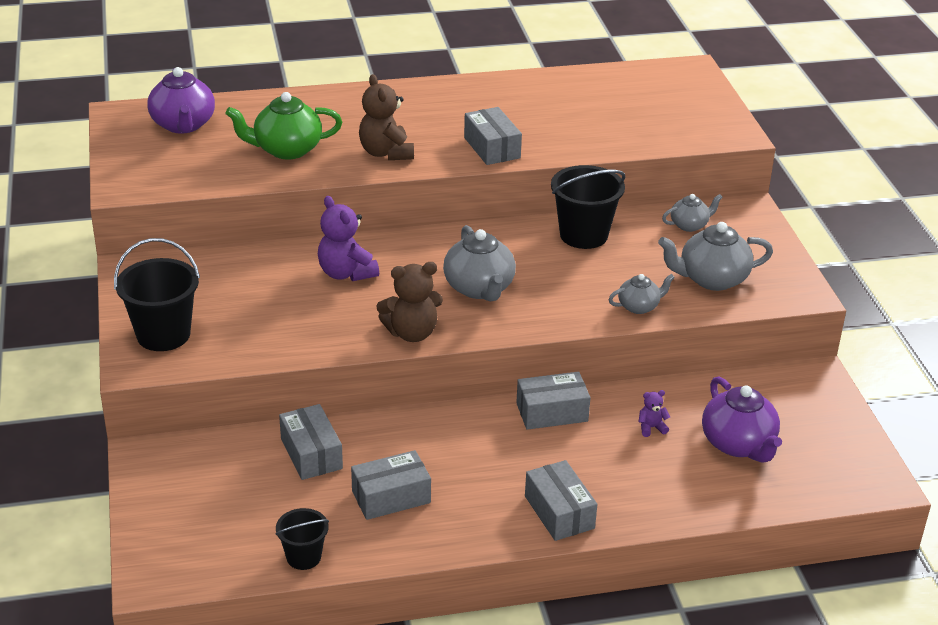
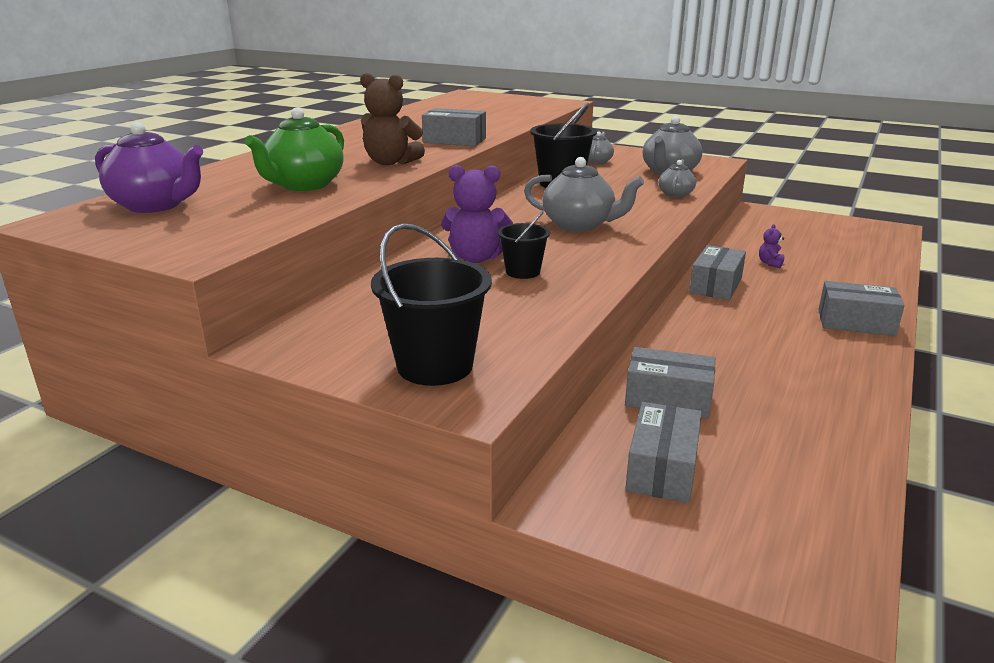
camera: 50 degrees left, 10 degrees down
black bucket [276,508,329,570] -> black bucket moved to [497,211,550,279]
grey box [351,450,431,520] -> grey box moved to [625,402,702,503]
brown teddy bear [377,262,443,342] -> none
purple teapot [702,376,782,463] -> none

